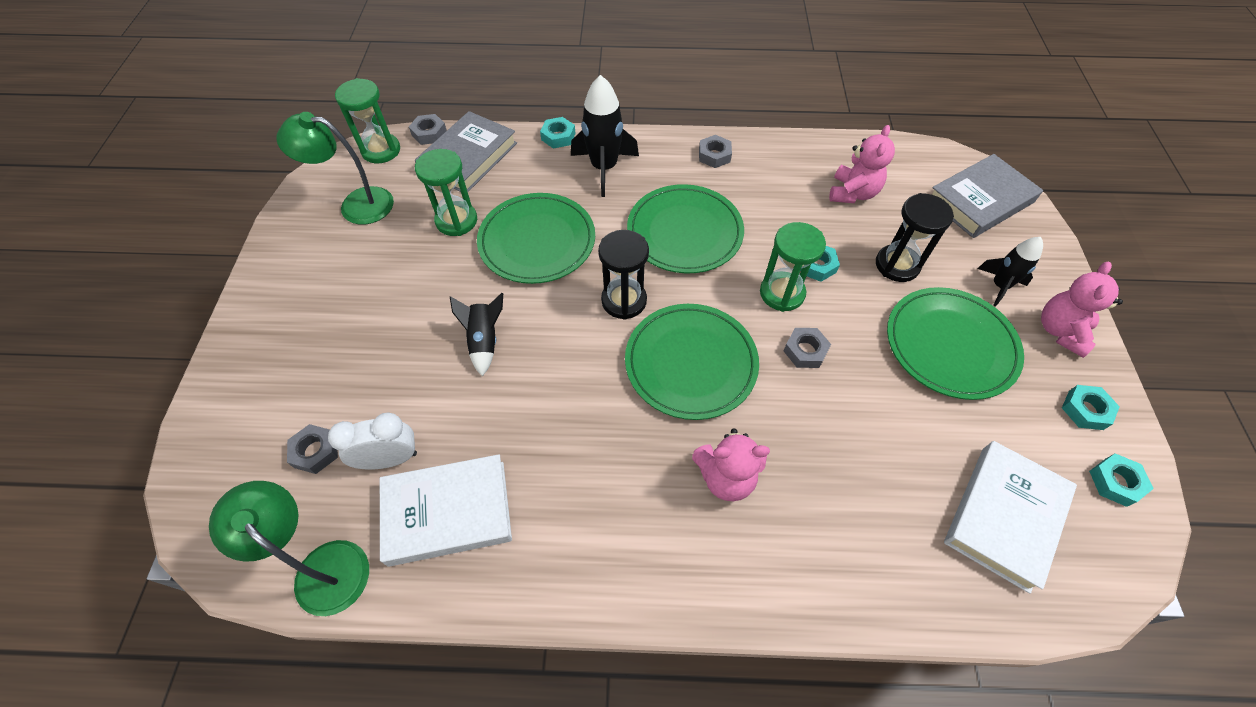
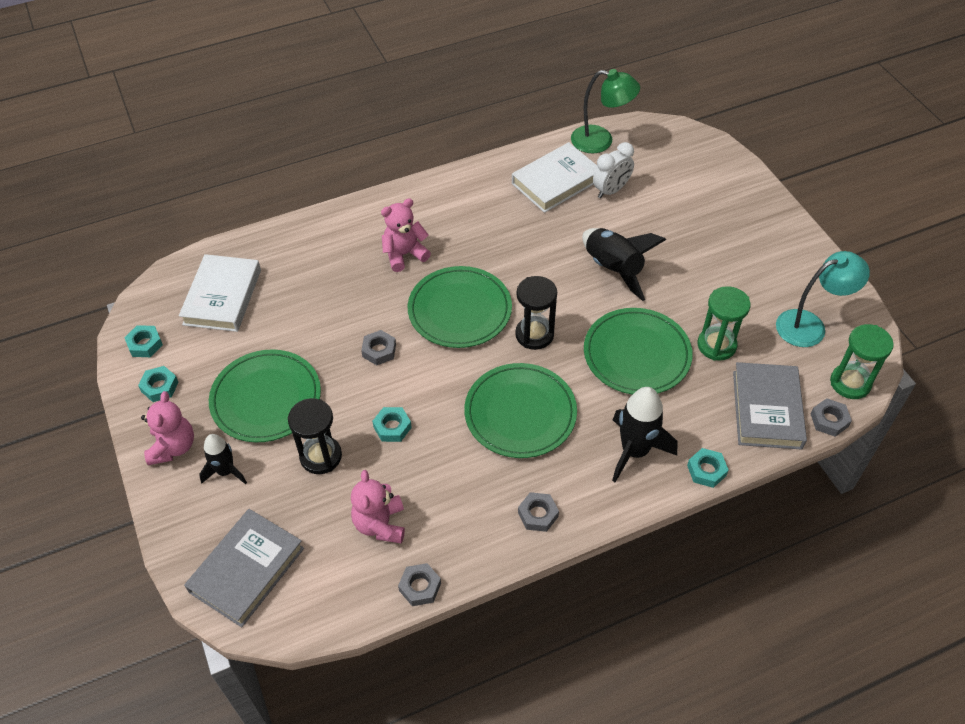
camera: 155 degrees right, 5 degrees down
green lamp [276,112,394,225] -> turquoise lamp [776,251,870,347]
grey nut [287,424,338,474] -> grey nut moved to [398,563,441,606]
black rocket [450,293,503,376] -> black rocket [582,228,666,301], size x1.62
green hourglass [760,222,826,312] -> none

